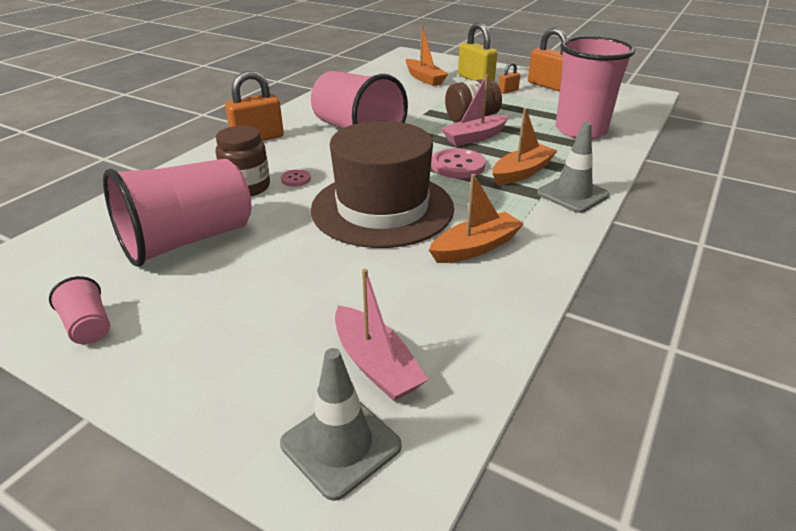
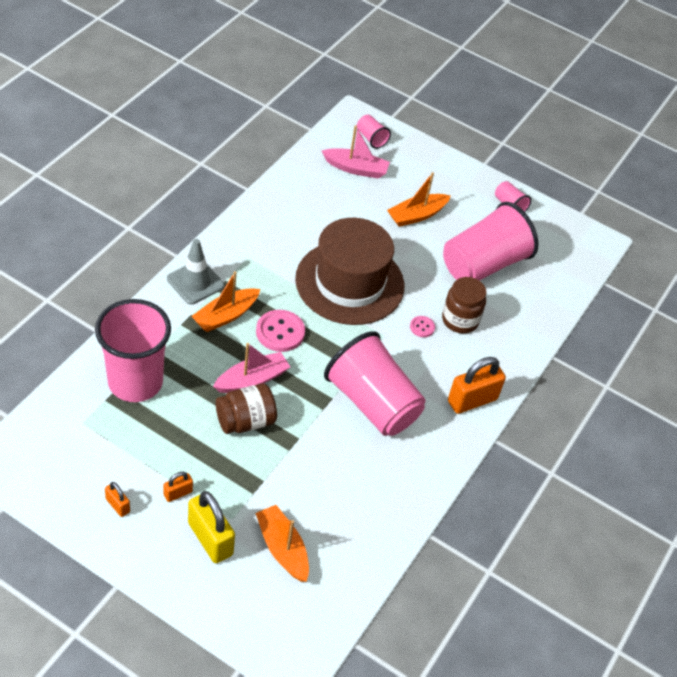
camera: 175 degrees right, 15 degrees up
grey traffic cone [280,348,402,501] -> pink cup [357,115,391,149]
pink boat [335,269,428,401] -> pink boat turned 135 degrees clockwise [322,125,390,179]
orange boat [429,174,524,263] -> orange boat moved to [387,172,451,227]
orange padlock [528,28,567,91] -> orange padlock [105,482,130,517], size x0.51

